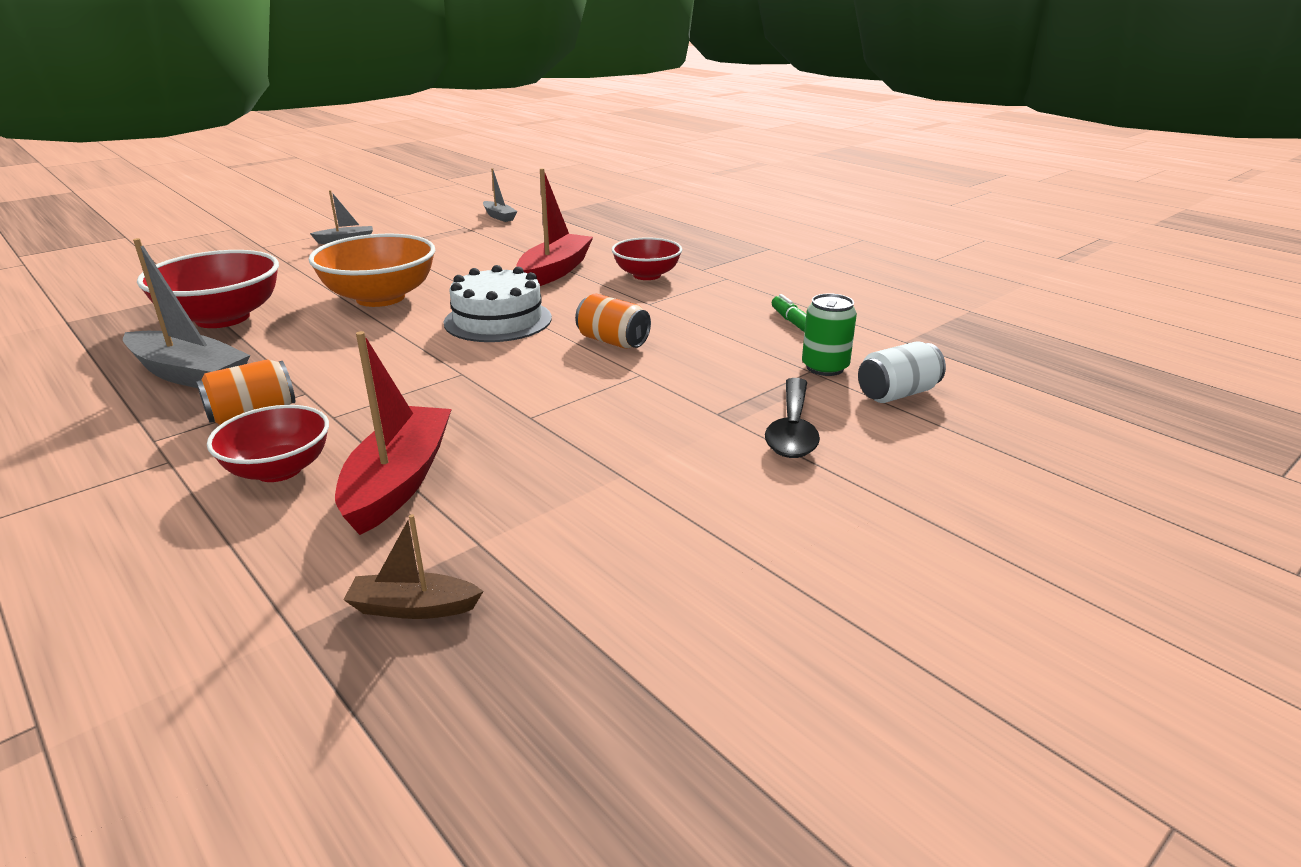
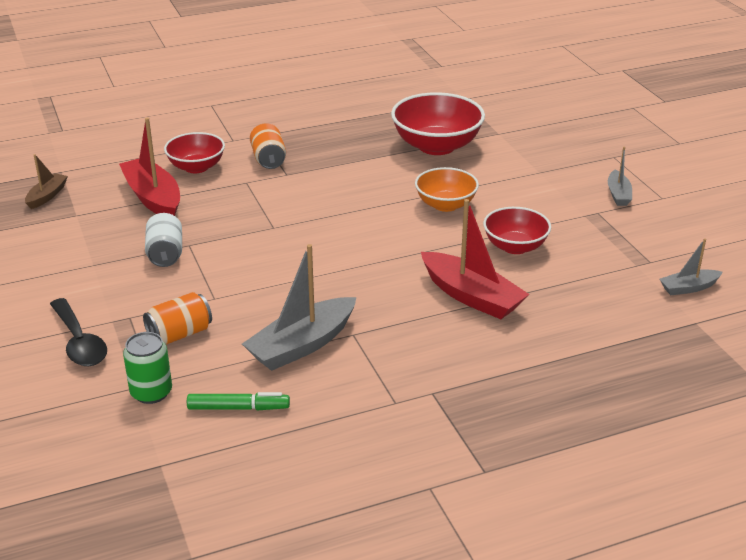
camera: 110 degrees right, 5 degrees up
grey boat [123,238,250,388] -> grey boat moved to [242,244,356,371]
orange bowl [309,234,435,307] -> orange bowl [415,167,479,212], size x0.63
red boat [335,331,452,535] -> red boat turned 150 degrees counterclockwise [119,118,180,216]
white cake [444,265,552,342] -> none
orange can [575,293,651,349] -> orange can moved to [143,292,212,344]
red bowl [612,237,682,280] -> red bowl moved to [483,207,551,254]
black spoon [765,378,820,458] -> black spoon turned 150 degrees counterclockwise [50,298,107,366]
white can [858,341,946,403] -> white can moved to [145,213,182,267]

